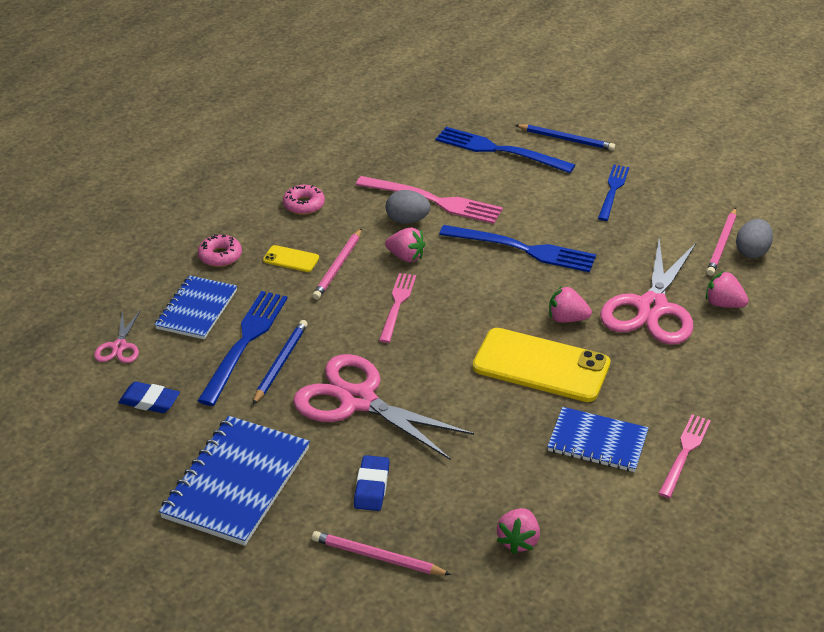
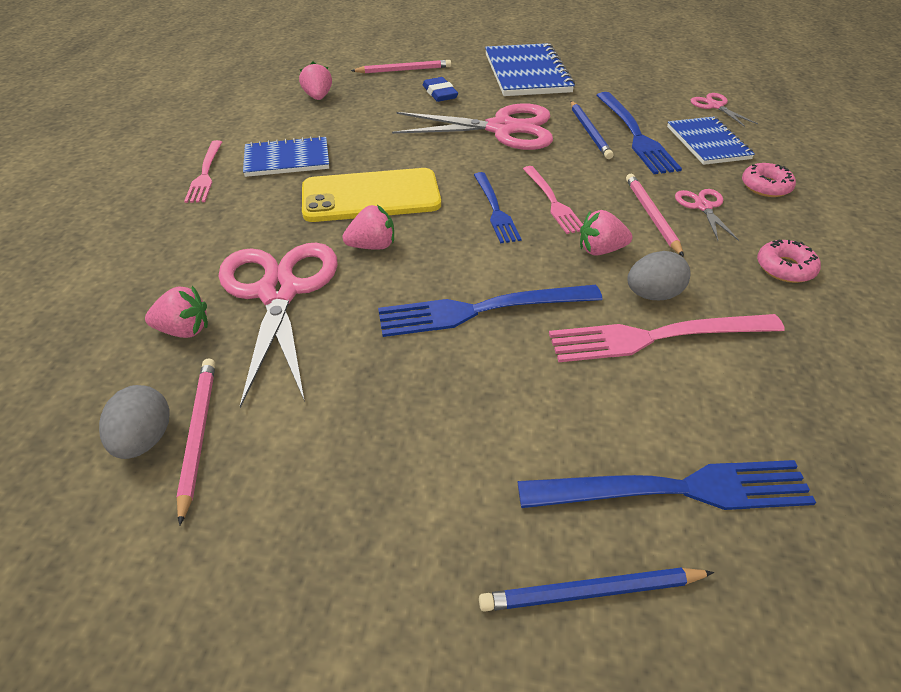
camera: 150 degrees right, 5 degrees up
blue eraser [119,382,180,413] -> none
yellow phone [263,245,319,272] -> pink scissors [675,189,739,241]
blue fork [598,165,629,221] -> blue fork moved to [474,172,521,243]

